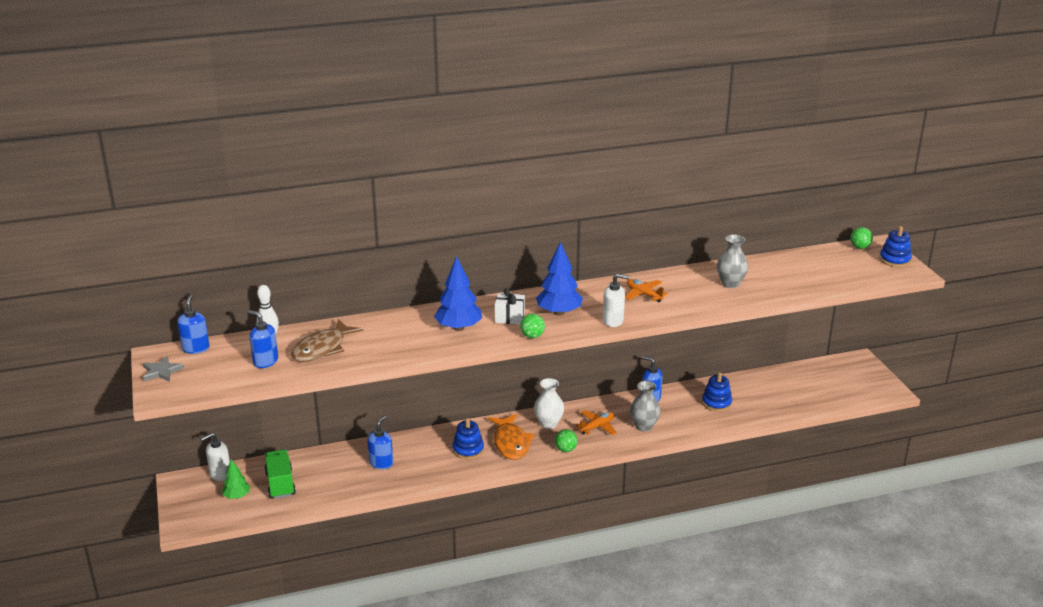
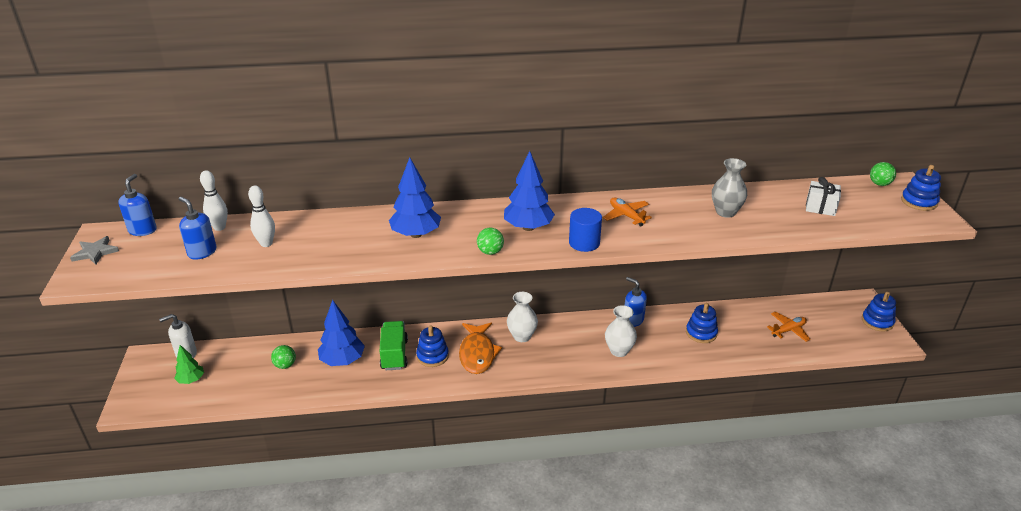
camera: 10 degrees right, 5 degrees up
green truck [265,449,296,499] -> green truck moved to [380,321,408,370]
brown fish [291,319,363,362] -> white bowling pin [248,186,275,247]
blue soap dispenser [367,415,393,469] -> blue tree [318,300,365,366]
white gift [495,289,525,325] -> white gift moved to [806,177,841,216]
green ball [555,429,578,452] -> green ball moved to [271,345,296,369]
orange plane [575,410,617,435] -> orange plane moved to [767,312,811,342]
white soap dispenser [603,273,630,327] -> blue cylinder [569,208,602,252]
grey vase [630,381,661,432] -> white vase [605,305,637,357]
none -> blue stacking toy [862,292,896,332]

